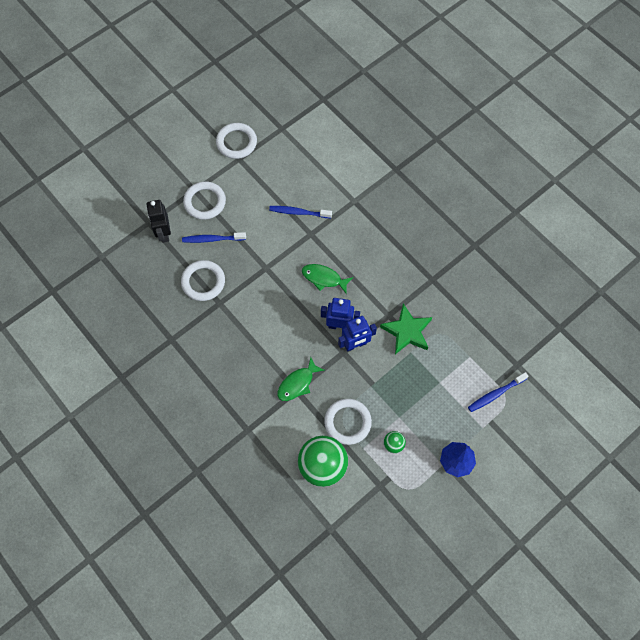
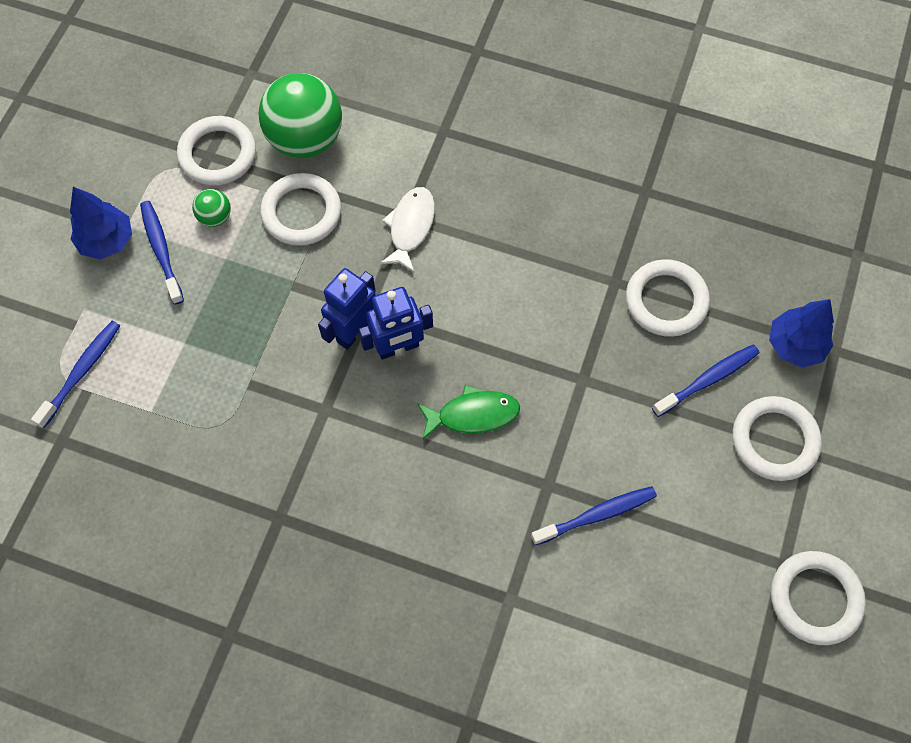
camera: 150 degrees right, 0 degrees up
black robot [147,200,171,243] -> blue tree [769,299,834,368]
green fish [277,357,325,401] -> white fish [380,187,435,273]
green star [380,304,432,354] -> none
none -> blue toothbrush [140,201,184,305]
none -> white ring [177,116,256,185]

